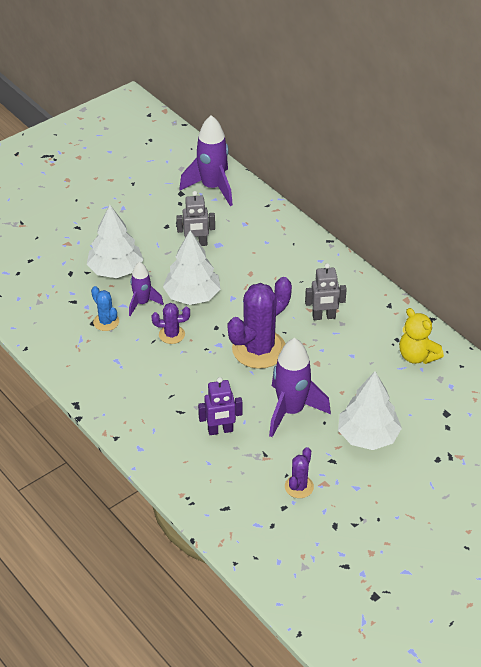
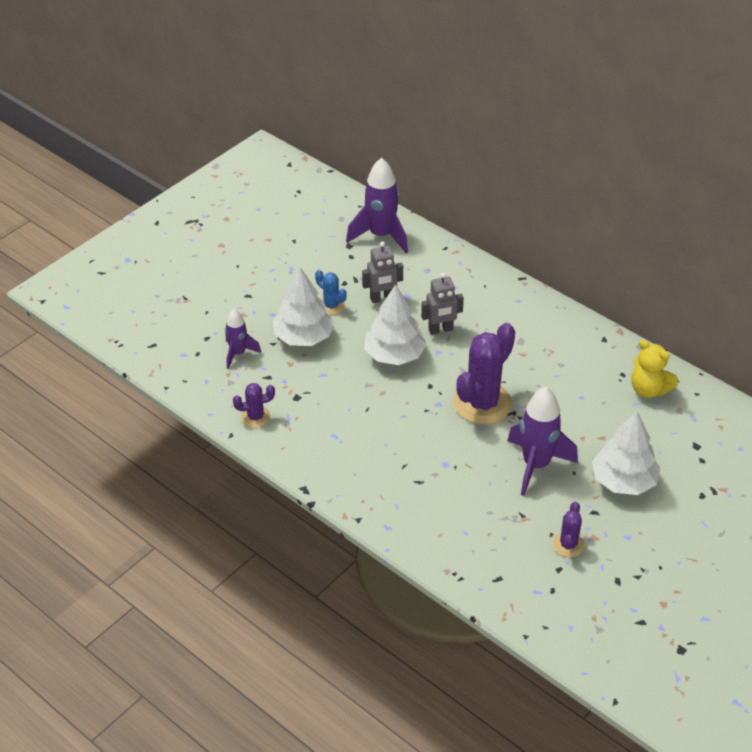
camera: 10 degrees left, 0 degrees up
blue cactus [91,286,119,331] -> blue cactus moved to [315,270,347,315]
purple rocket [129,262,164,316] -> purple rocket moved to [225,309,261,369]
purple cactus [152,303,190,344] -> purple cactus moved to [233,383,275,428]
purple robot [198,377,242,435] -> none
grey robot [305,263,347,320] -> grey robot moved to [421,273,464,335]

